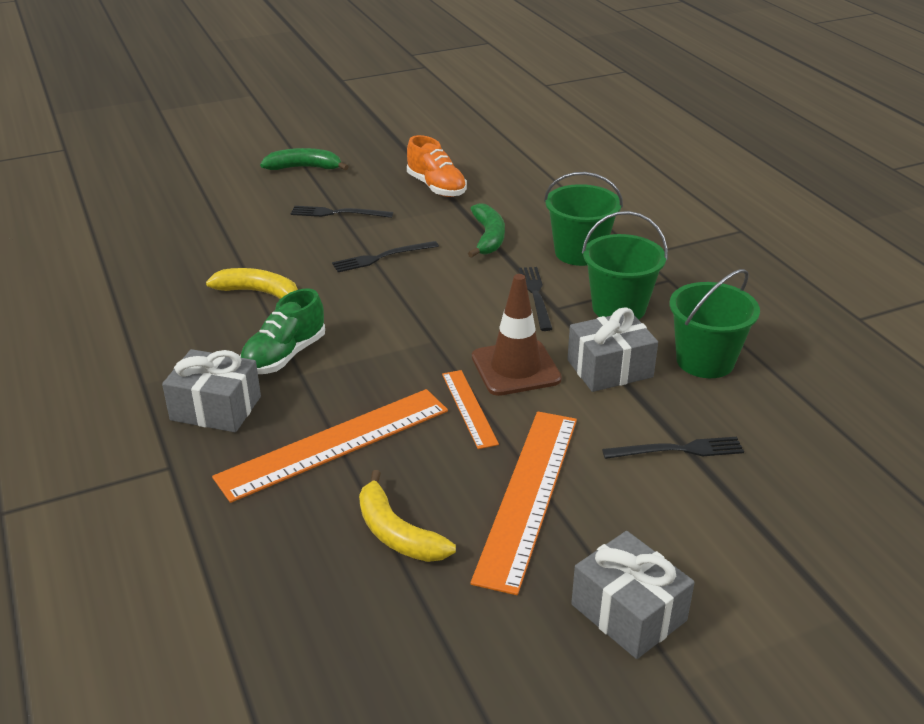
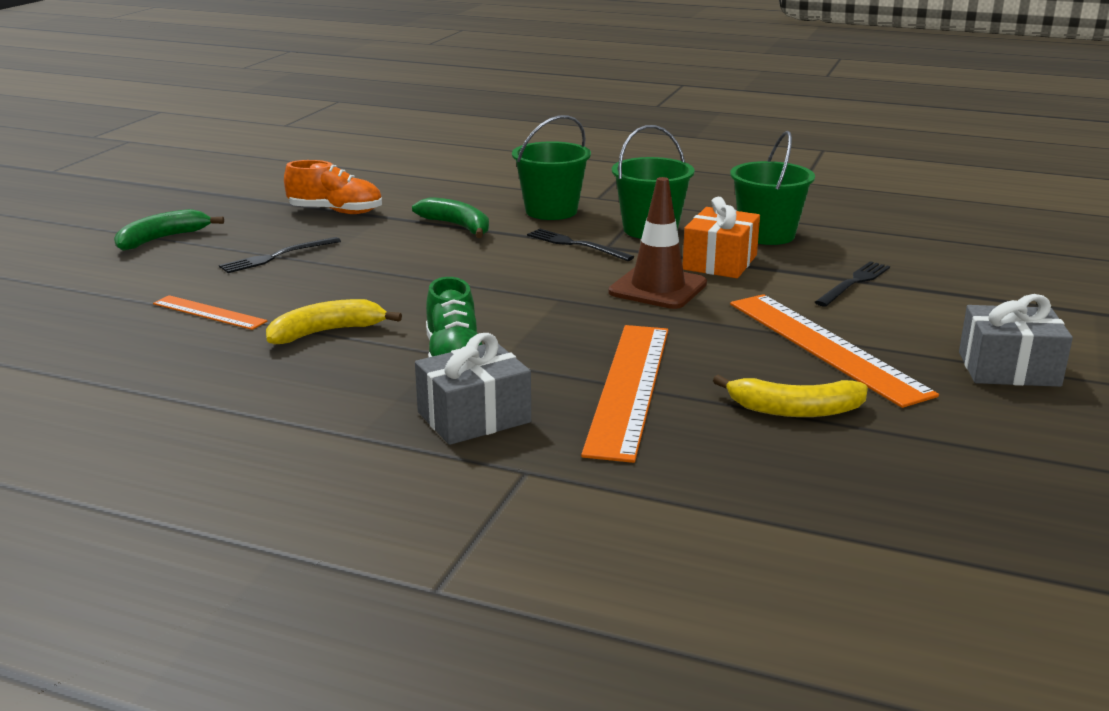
camera: 45 degrees left, 10 degrees down
black fork [332,241,439,272] -> none
orange ruler [442,370,499,449] -> orange ruler moved to [153,295,268,330]
grey gift [567,307,658,392] -> orange gift [682,197,760,278]

